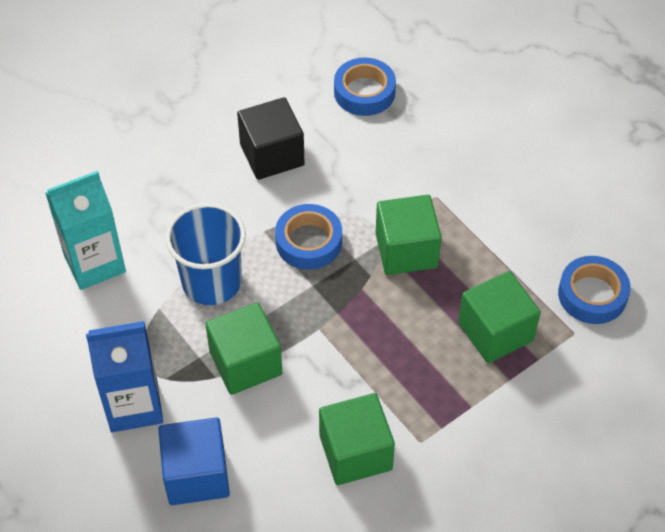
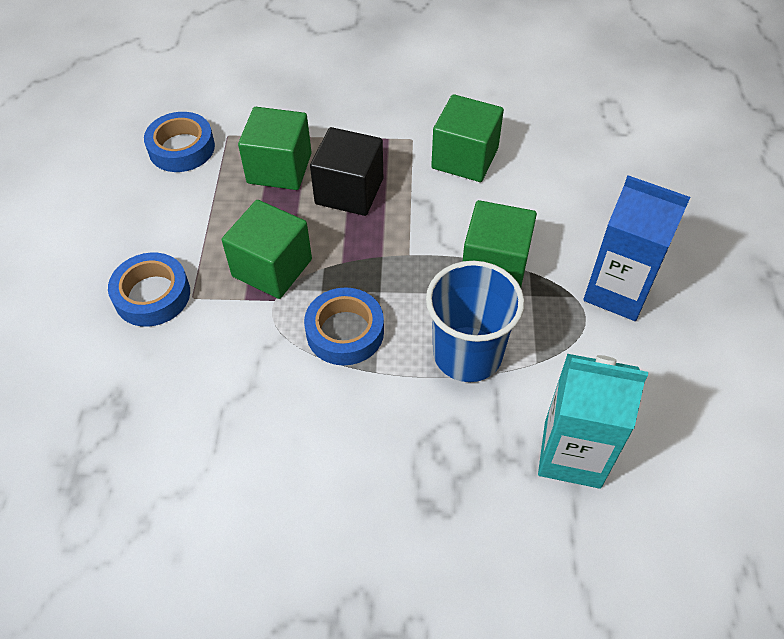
camera: 140 degrees left, 0 degrees up
blue cube [158,417,230,505] -> none
black cube [237,97,305,180] -> black cube moved to [310,127,383,216]
blue tape [334,58,396,116] -> blue tape moved to [108,252,190,327]

